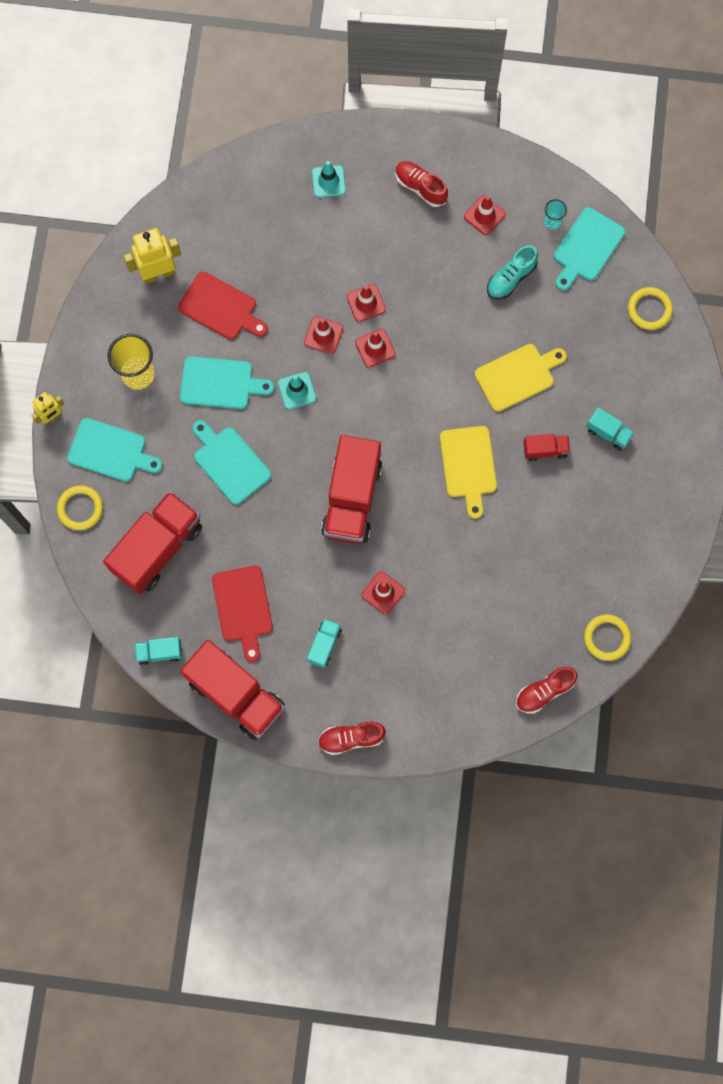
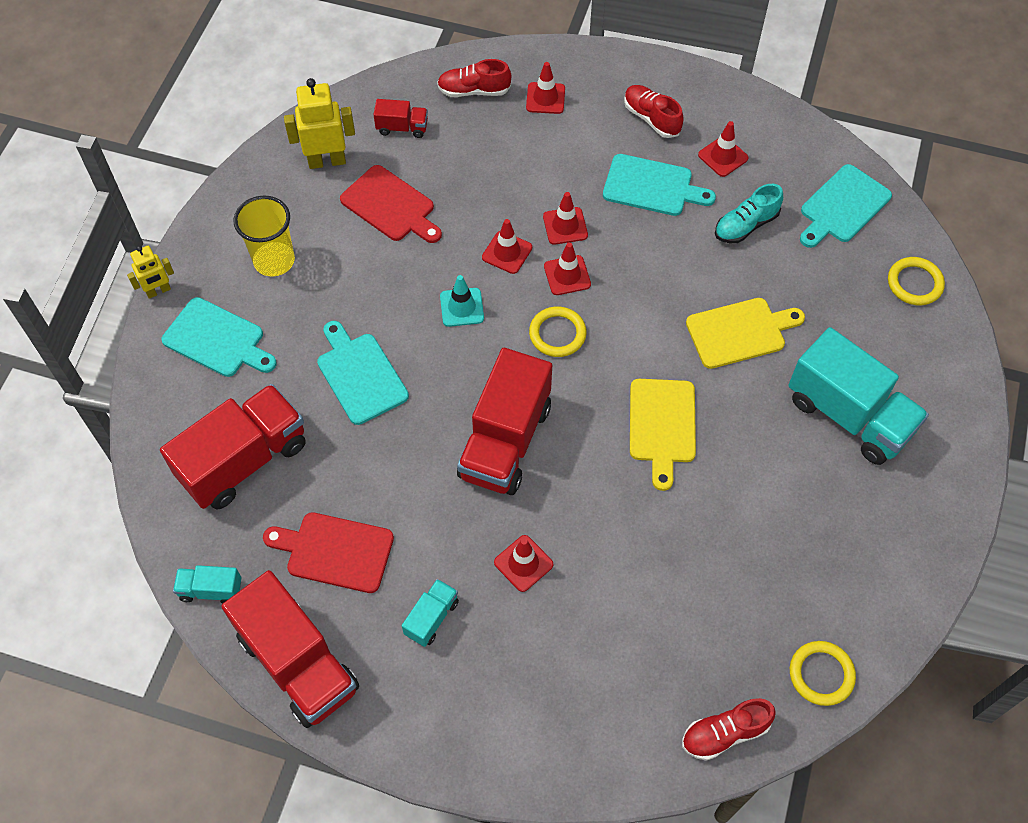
camera: 10 degrees right, 15 degrees down
yellow ring [57,486,103,530] -> yellow ring moved to [529,307,587,357]
turquoise cutting board [180,356,274,409] -> turquoise cutting board moved to [603,154,716,216]
red cutting board [212,566,273,662] -> red cutting board turned 105 degrees clockwise [263,512,394,593]
turquoise traffic cone [312,161,346,198] -> red traffic cone [526,62,565,114]
red shoe [318,721,386,755] -> red shoe moved to [437,59,511,97]
red truck [524,434,571,461] -> red truck moved to [373,99,428,138]
turquoise cup [544,199,567,229] -> none
turquoise truck [586,408,634,451] -> turquoise truck [788,327,929,465], size x2.18

